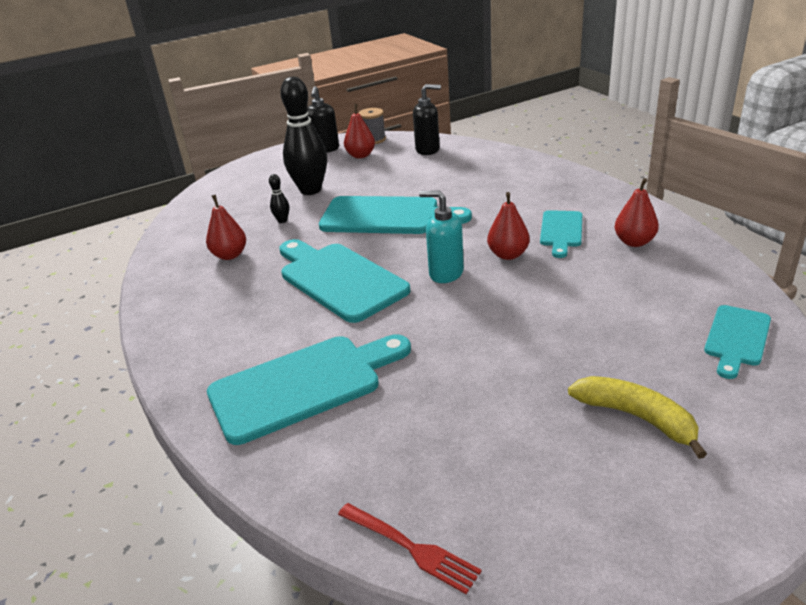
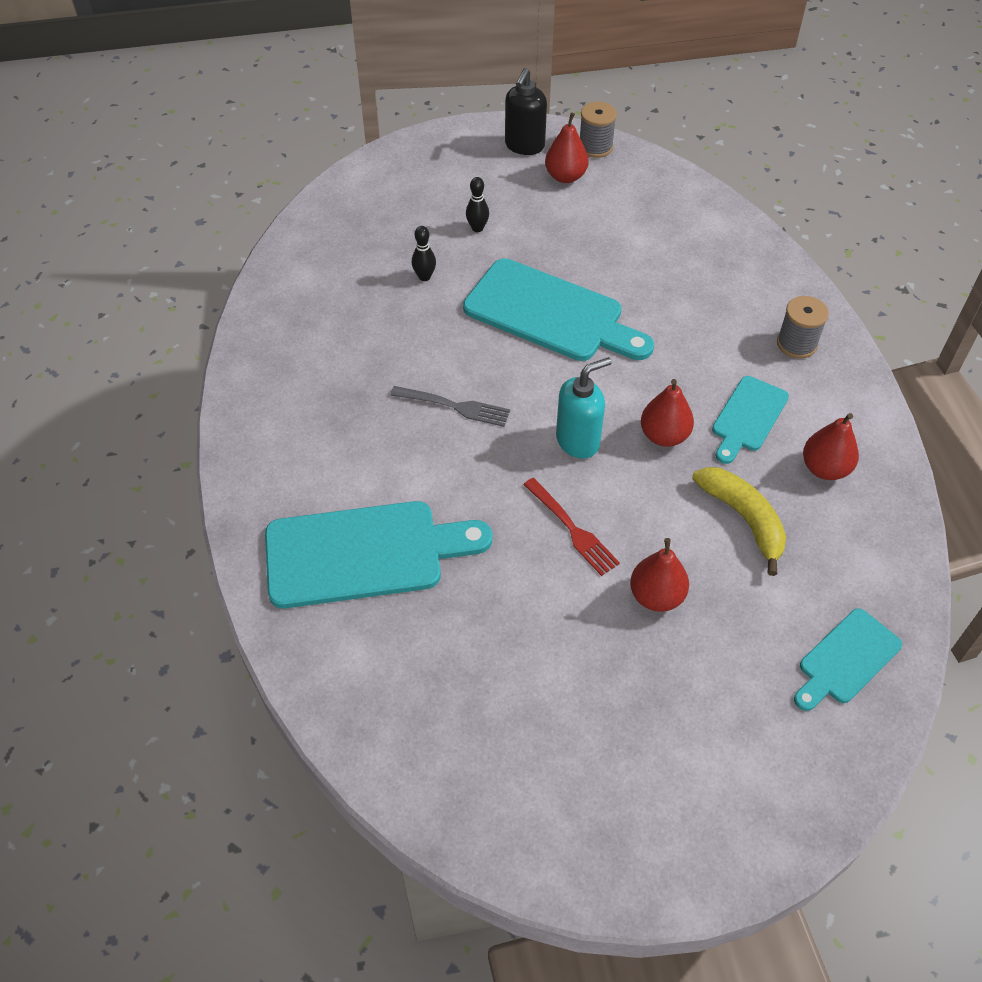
camera: 15 degrees right, 20 degrees up
red pear [206,195,246,260] -> red pear moved to [630,538,689,612]
turquoise cutting board [279,239,410,323] -> grey fork [390,386,510,427]
black bowling pin [280,77,327,195] -> black bowling pin [466,177,489,232], size x0.41
red fork [338,503,482,594] -> red fork moved to [523,478,620,576]
black soap dispenser [413,84,441,155] -> none
turquoise soap dispenser [419,190,464,283] -> turquoise soap dispenser turned 105 degrees clockwise [556,357,612,459]
yellow banana [568,376,707,459] -> yellow banana moved to [692,467,786,576]
none -> grey spool [777,296,829,359]

